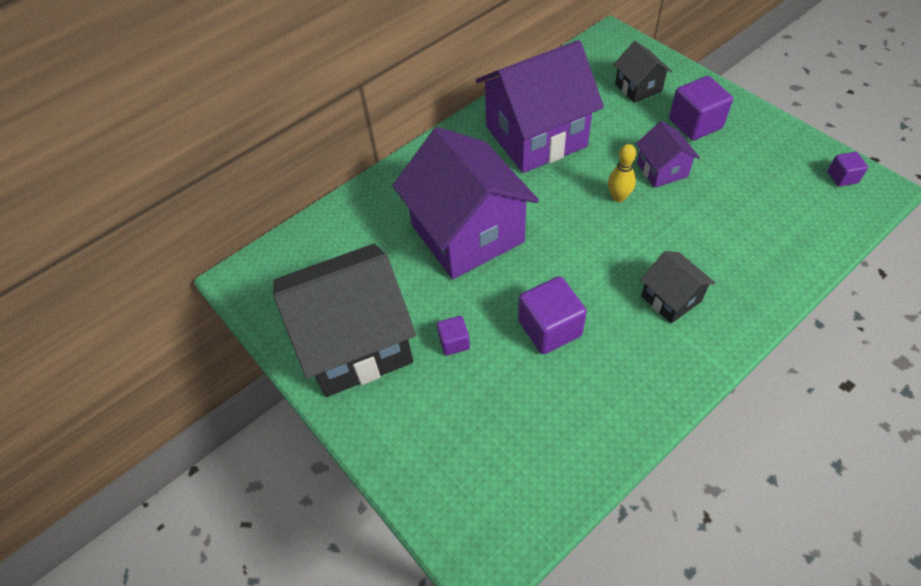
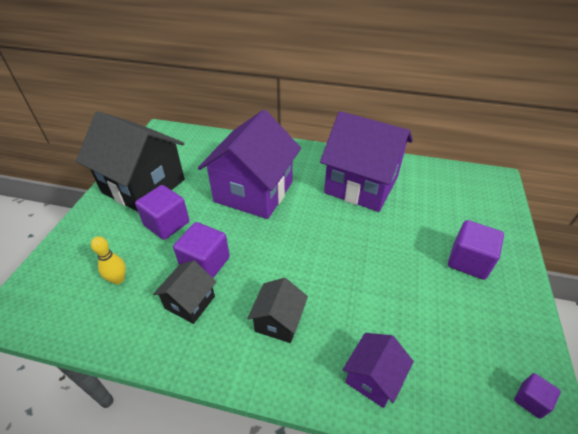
camera: 50 degrees right, 10 degrees down
purple cube [437,316,470,355] -> purple cube [135,185,189,240], size x1.85
yellow bowling pin [608,144,636,202] -> yellow bowling pin moved to [91,236,126,284]
black house [613,41,672,103] -> black house moved to [153,260,216,324]
purple house [636,121,700,188] -> purple house moved to [343,333,414,408]

